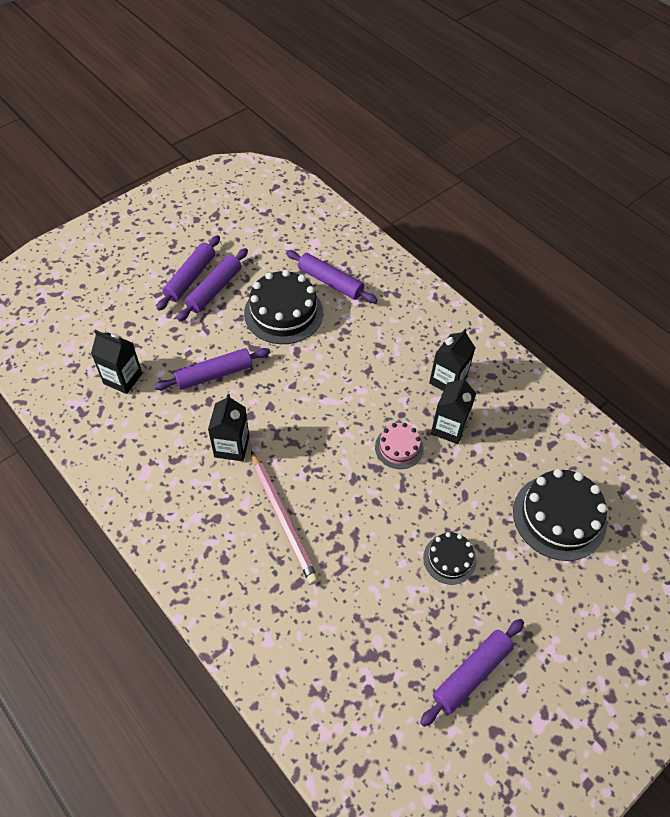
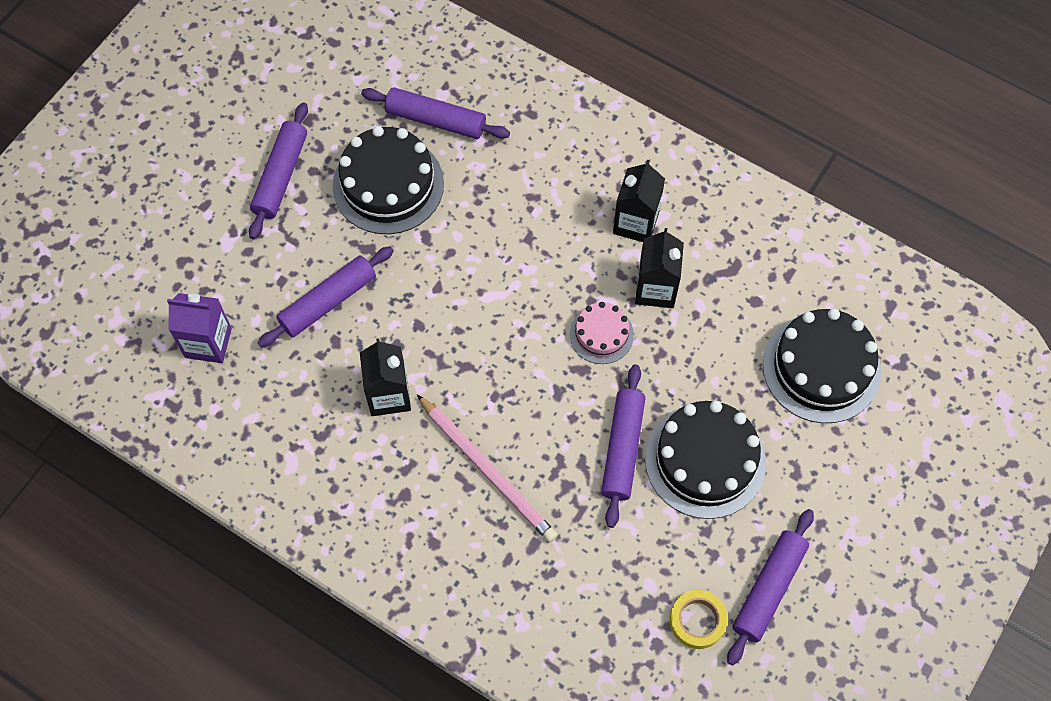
camera: 15 degrees left, 10 degrees up
black carton [91,330,142,394] -> purple carton [167,293,232,363]
purple rolling pin [157,235,220,311] -> purple rolling pin moved to [601,364,646,528]
black cake [423,532,476,585] -> black cake [645,401,766,519], size x1.82
none -> yellow tape [670,590,728,649]

